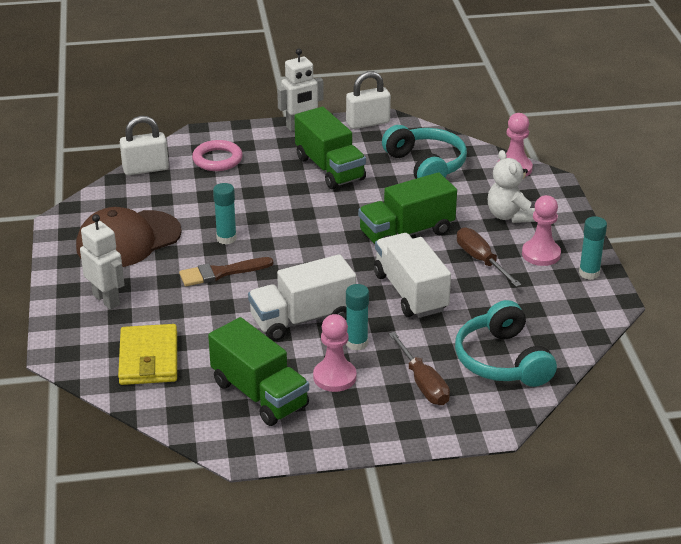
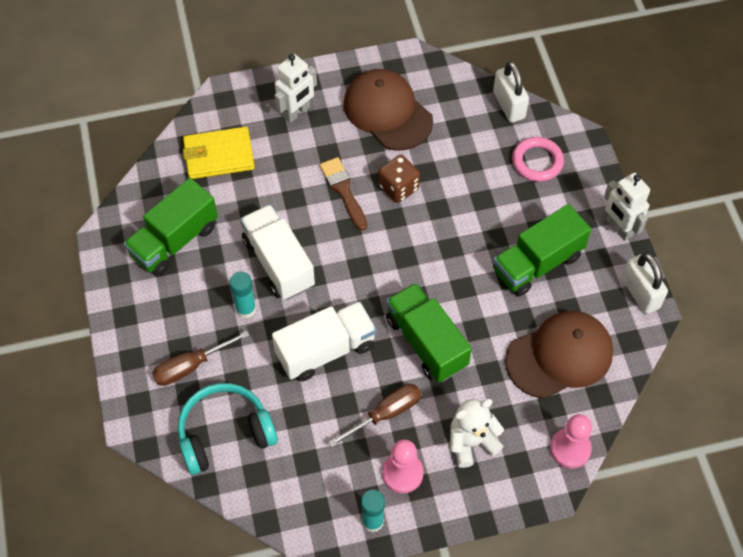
camera: 85 degrees right, 25 degrees up
turquoise glue stick [213,183,237,245] -> brown dice [379,155,420,203]
pink pawn [313,314,357,392] -> none
turquoise headphones [382,125,467,179] -> brown cap [505,311,613,399]

